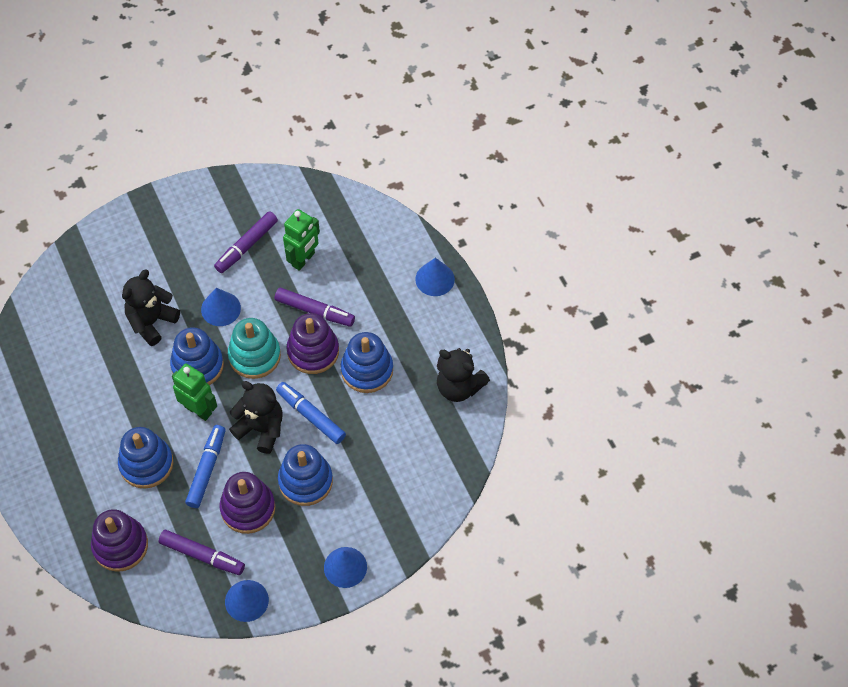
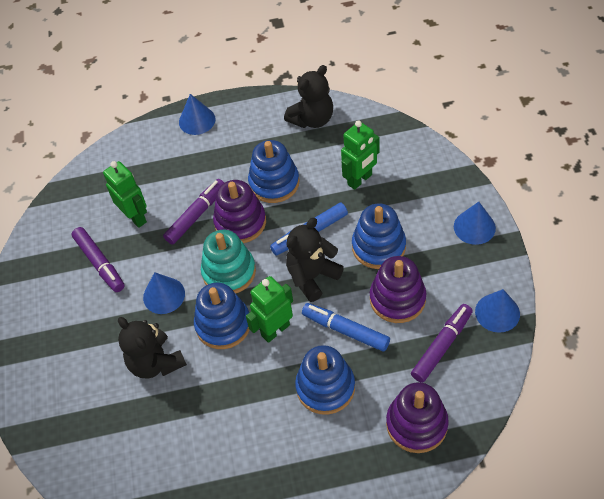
camera: 70 degrees left, 5 degrees down
none -> green robot [341,120,380,190]

